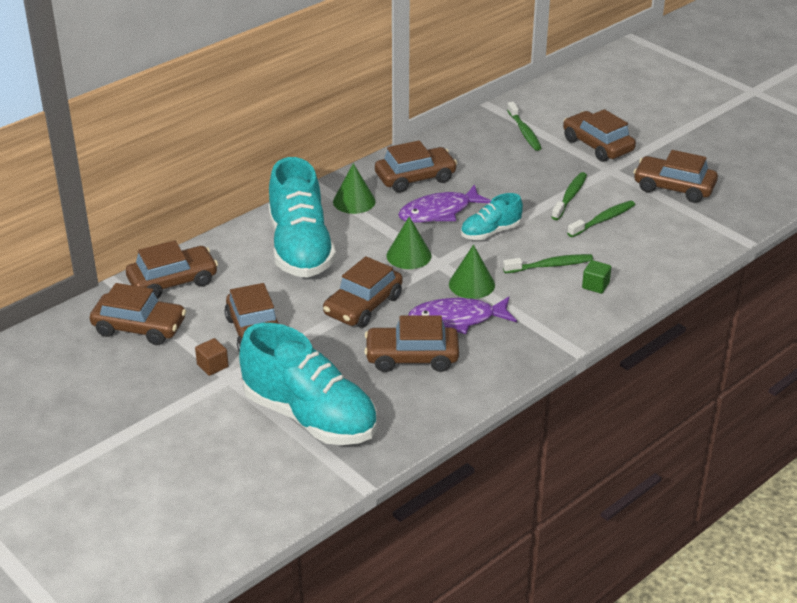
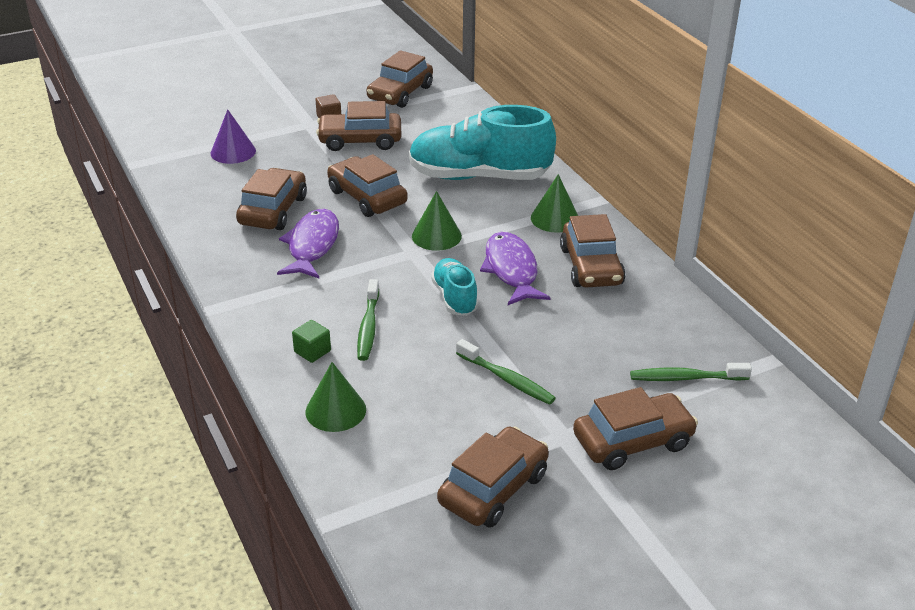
camera: 105 degrees right, 0 degrees up
brown car [126,240,218,299] -> none
turquoise shoe [239,323,377,445] -> purple cone [210,109,256,164]
green cone [449,245,495,299] -> green cone moved to [306,362,366,432]
green toothbrush [567,201,635,237] -> none

